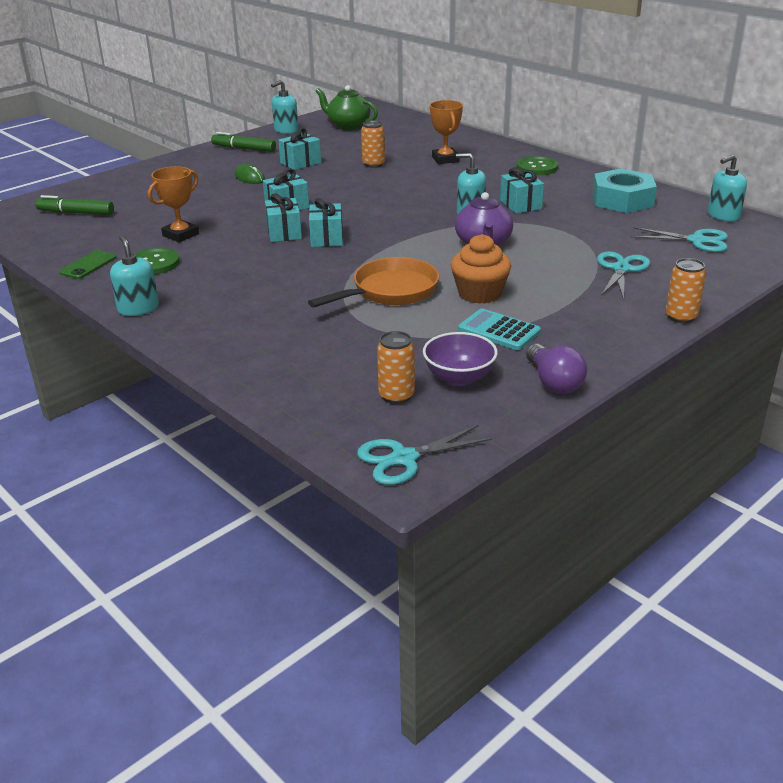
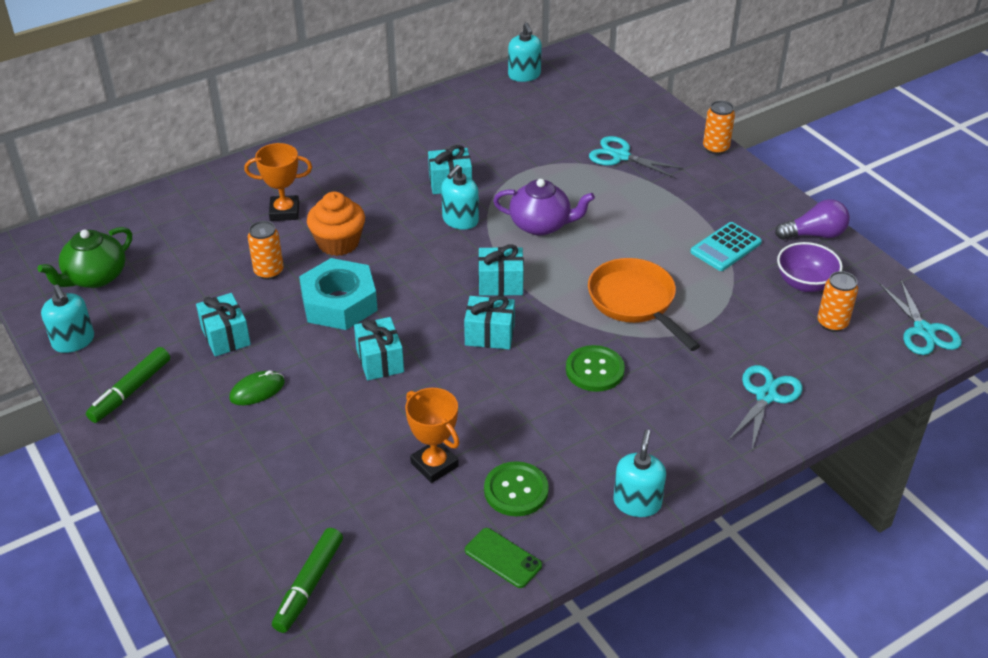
camera: 80 degrees left, 10 degrees up
turquoise soap dispenser [110,235,159,316] -> turquoise soap dispenser turned 120 degrees clockwise [613,429,666,517]
turquoise gift [265,193,302,242] -> turquoise gift moved to [478,244,524,296]
orange cupcake [451,234,511,304] -> orange cupcake moved to [307,192,365,256]
green button [516,156,558,175] -> green button moved to [566,345,625,392]
turquoise nut [592,168,657,213] -> turquoise nut moved to [299,258,378,330]
turquoise scissors [631,227,728,252] -> turquoise scissors moved to [728,365,803,449]

